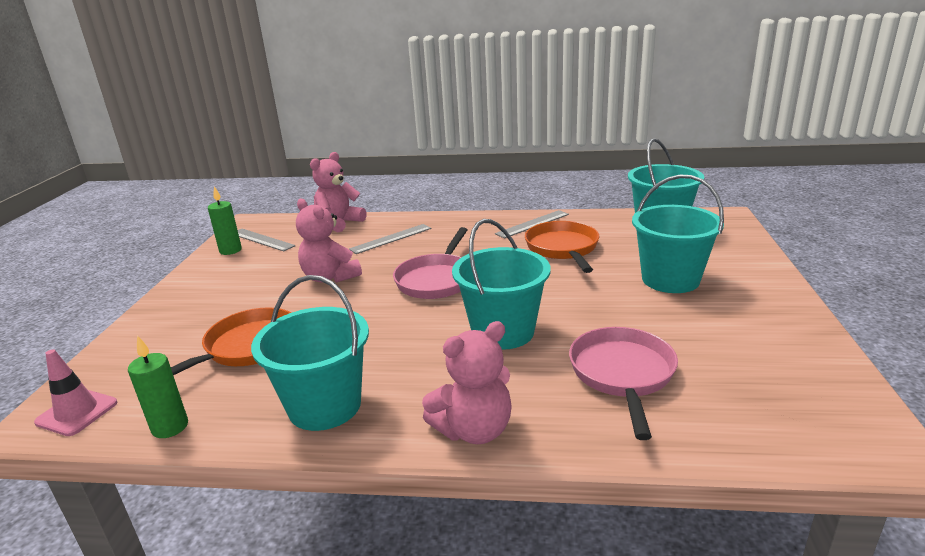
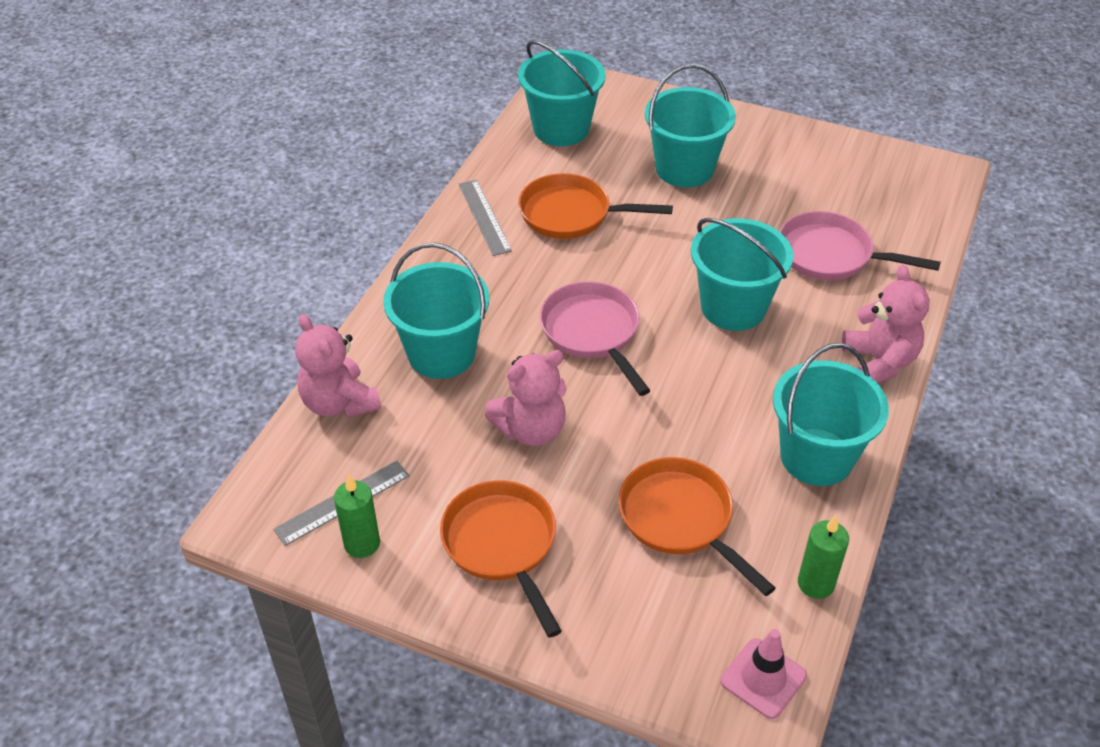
camera: 75 degrees left, 20 degrees up
grey ruler [349,224,432,254] -> turquoise bucket [383,243,489,379]
pink pan [393,227,468,299] -> pink pan turned 150 degrees counterclockwise [540,281,651,396]
none -> orange pan [440,480,562,638]

